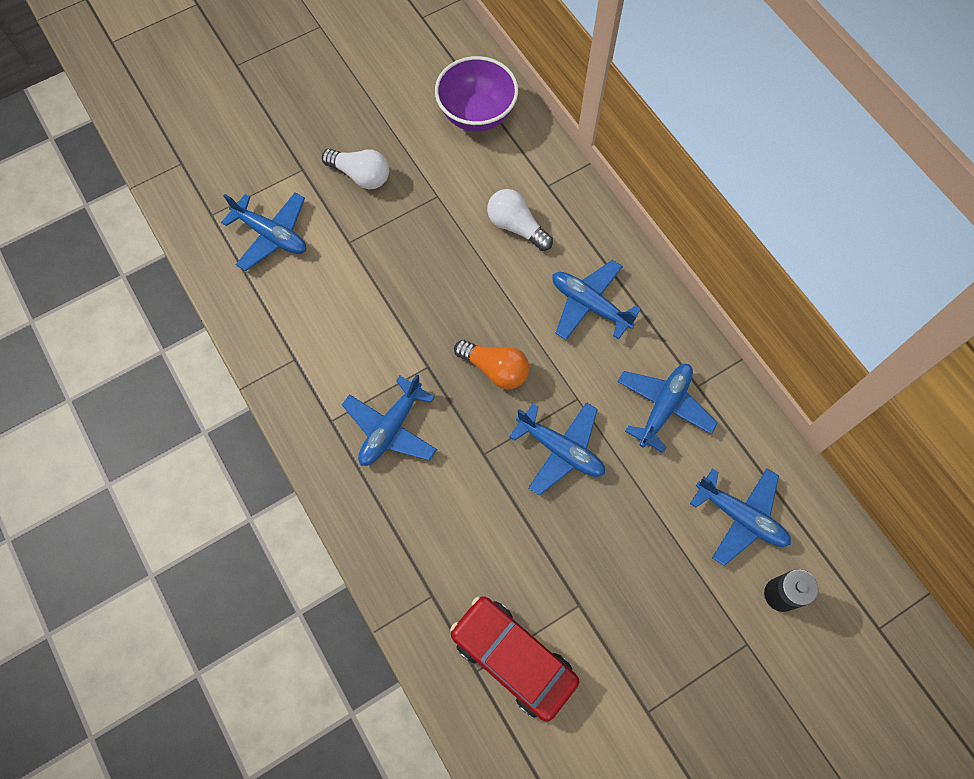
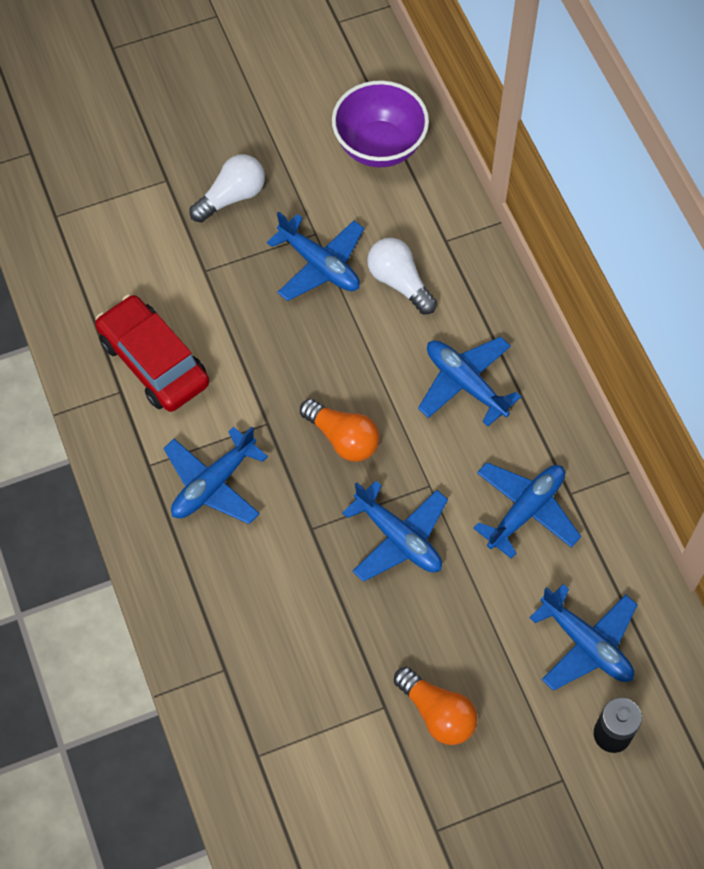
camera: 10 degrees right, 5 degrees down
blue plane [221,192,306,271] -> blue plane moved to [267,212,364,301]
white light bulb [322,149,389,189] -> white light bulb turned 75 degrees counterclockwise [190,154,265,222]
red car [450,596,579,722] -> red car moved to [95,295,209,412]
none -> orange light bulb [394,667,478,745]

